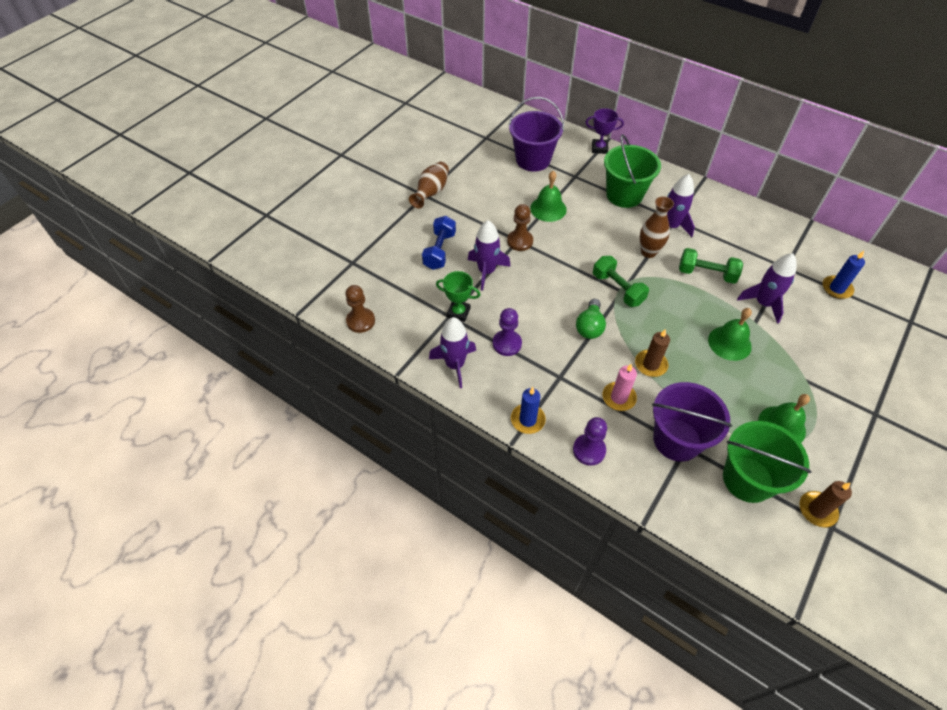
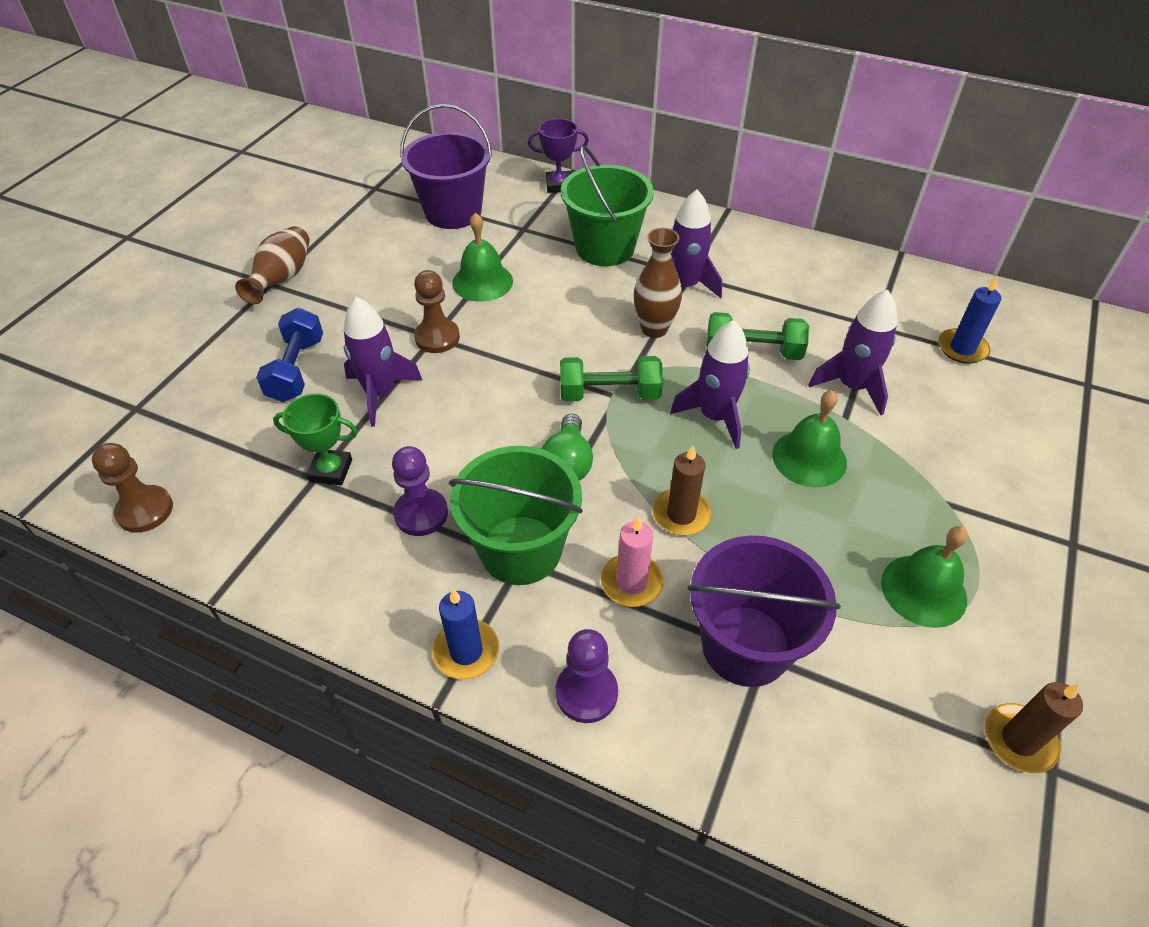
camera: 10 degrees left, 5 degrees down
purple rocket [429,317,476,388] -> purple rocket moved to [670,320,750,449]
green dumbbell [593,256,649,307] -> green dumbbell turned 45 degrees counterclockwise [560,356,663,401]
green bucket [723,421,812,503] -> green bucket moved to [449,446,583,585]

